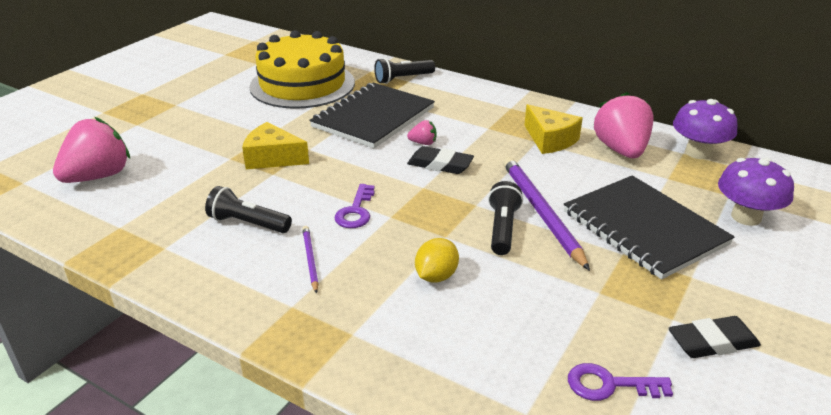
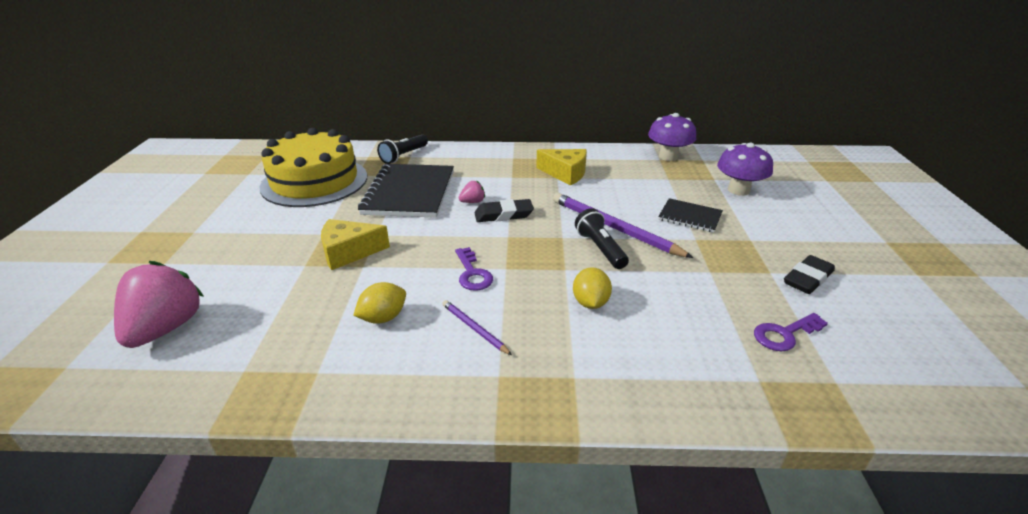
camera: 30 degrees left, 0 degrees up
black flashlight [205,186,292,233] -> yellow lemon [353,282,406,324]
black notebook [564,175,735,279] -> black notebook [658,198,723,233], size x0.52
pink strawberry [593,92,654,158] -> none

